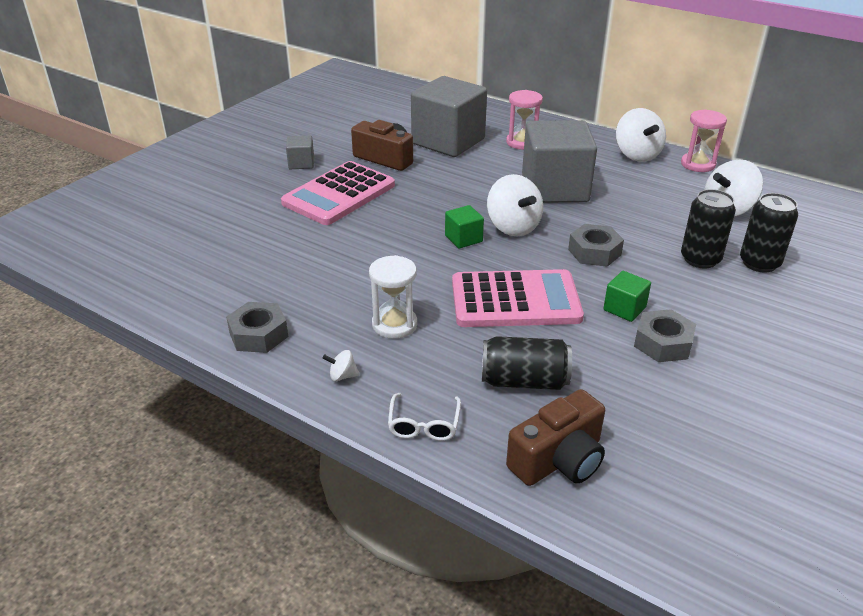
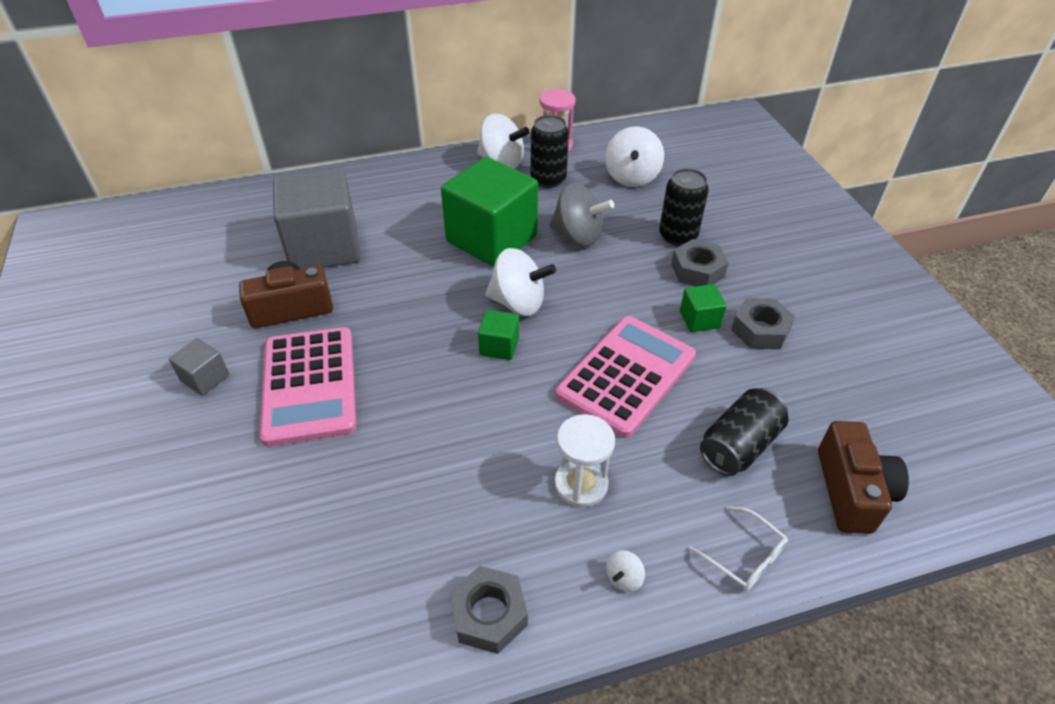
camera: 50 degrees left, 10 degrees up
pink hourglass [506,90,543,150] -> none
grey cube [522,120,597,203] -> green cube [441,157,538,267]
grey nut [568,224,624,267] -> grey nut moved to [671,239,729,286]
black can [740,193,798,273] -> black can moved to [531,115,569,188]
none -> grey spinning top [549,183,614,246]

